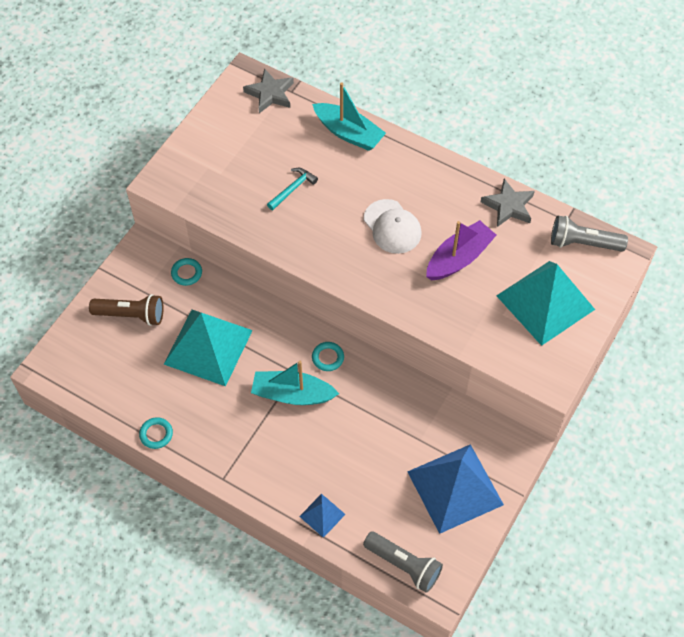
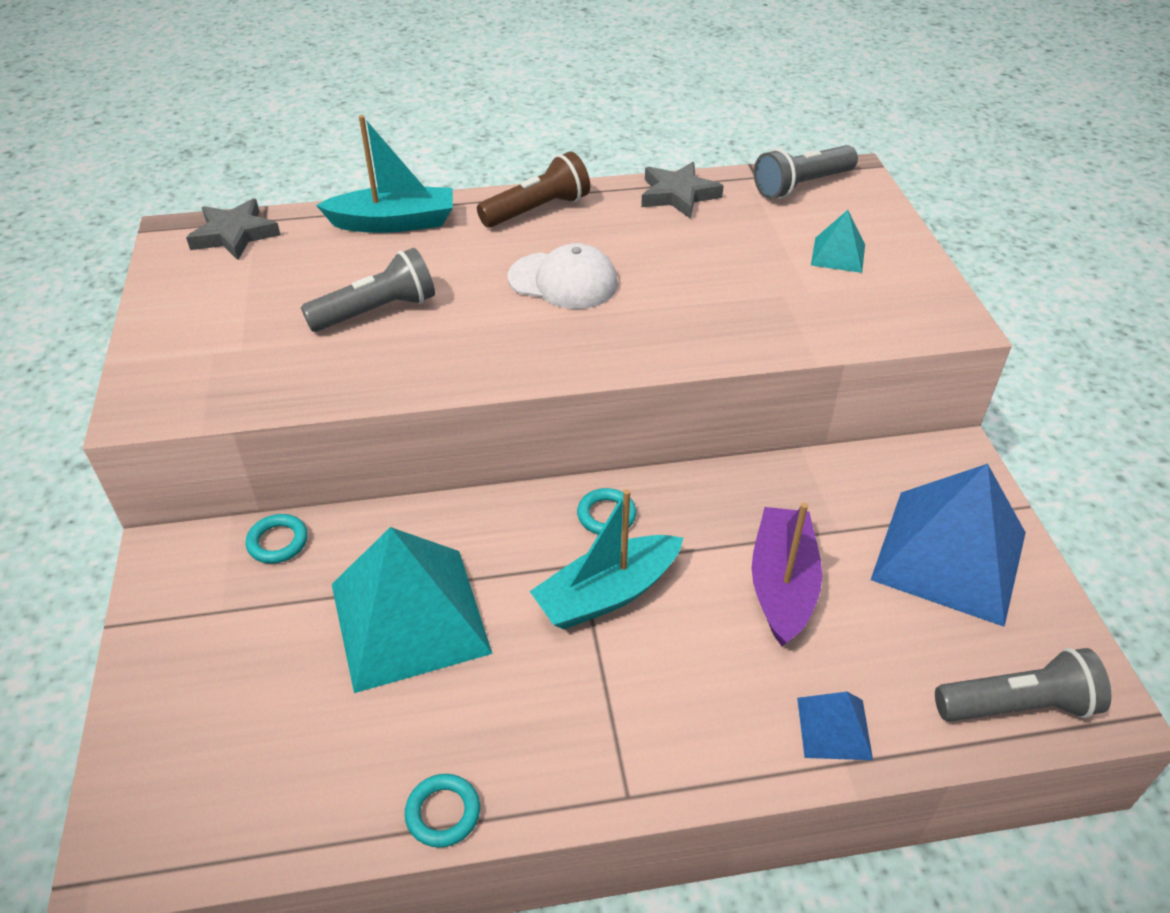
camera: 40 degrees left, 15 degrees down
brown flashlight [89,294,163,326] -> brown flashlight moved to [477,151,590,228]
turquoise hammer [267,168,318,210] -> grey flashlight [301,248,435,332]
purple boat [426,220,496,281] -> purple boat moved to [752,503,822,647]
turquoise pyramid [496,261,595,346] -> turquoise pyramid [811,210,865,273], size x0.45

